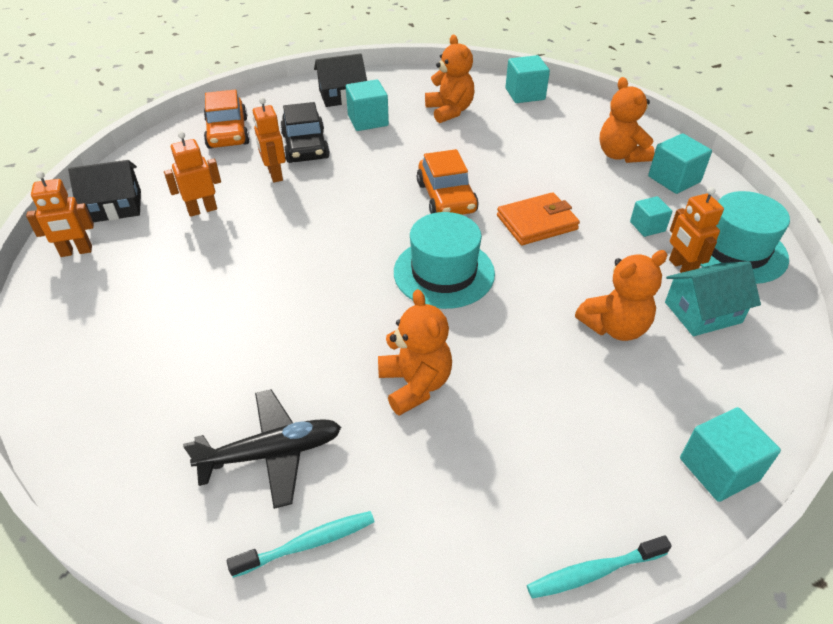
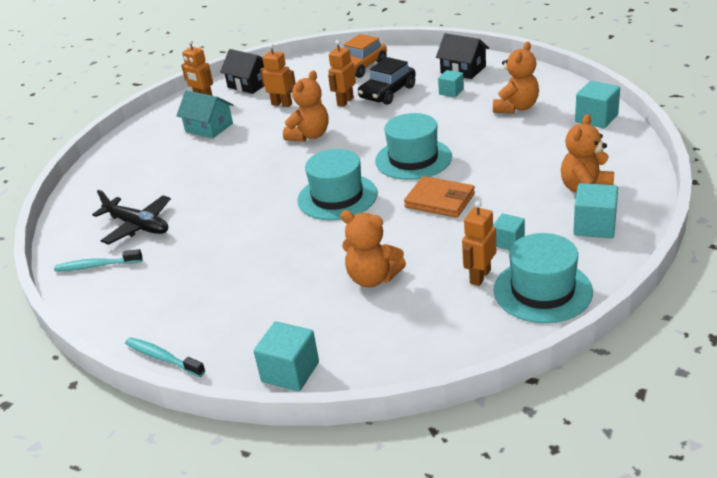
camera: 55 degrees right, 10 degrees down
turquoise toothbrush [227,511,375,578] -> turquoise toothbrush turned 150 degrees clockwise [54,249,143,271]
turquoise cube [346,79,389,131] -> turquoise cube [438,70,464,97], size x0.64
orange teddy bear [378,289,452,416] -> orange teddy bear moved to [283,71,329,141]
orange car [417,149,479,215] -> turquoise hat [375,113,452,180]
turquoise house [665,261,761,336] -> turquoise house moved to [176,90,234,138]

